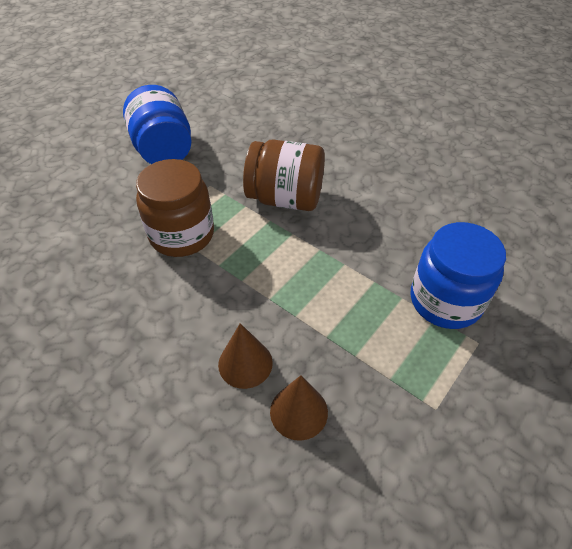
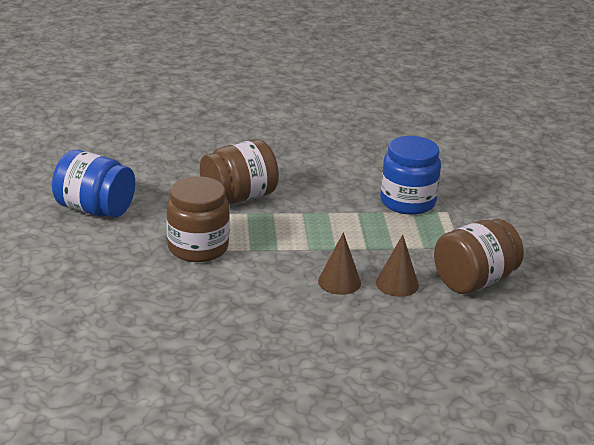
camera: 45 degrees left, 20 degrees down
none -> brown jar [434,219,524,294]

